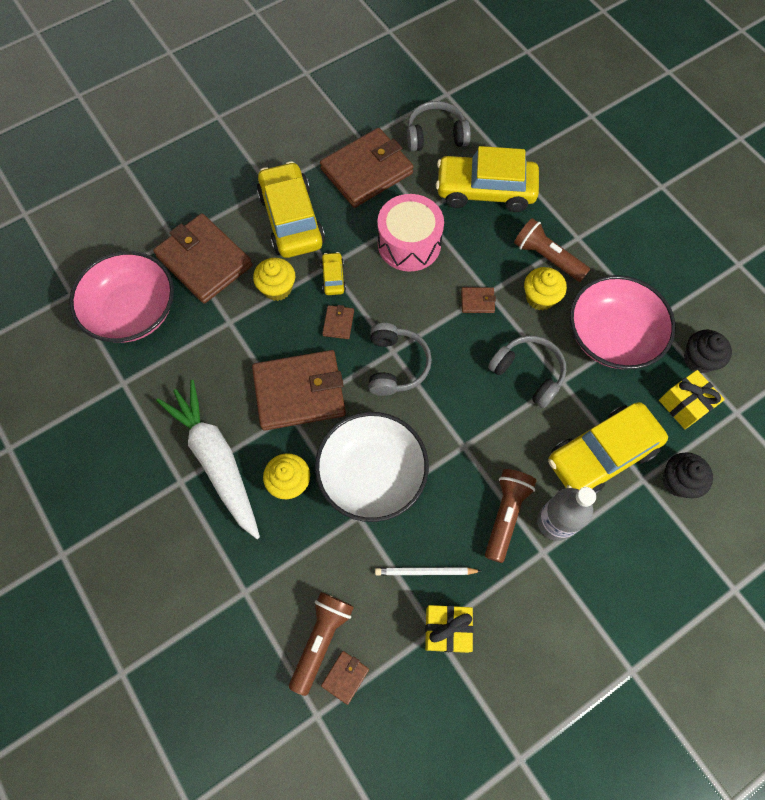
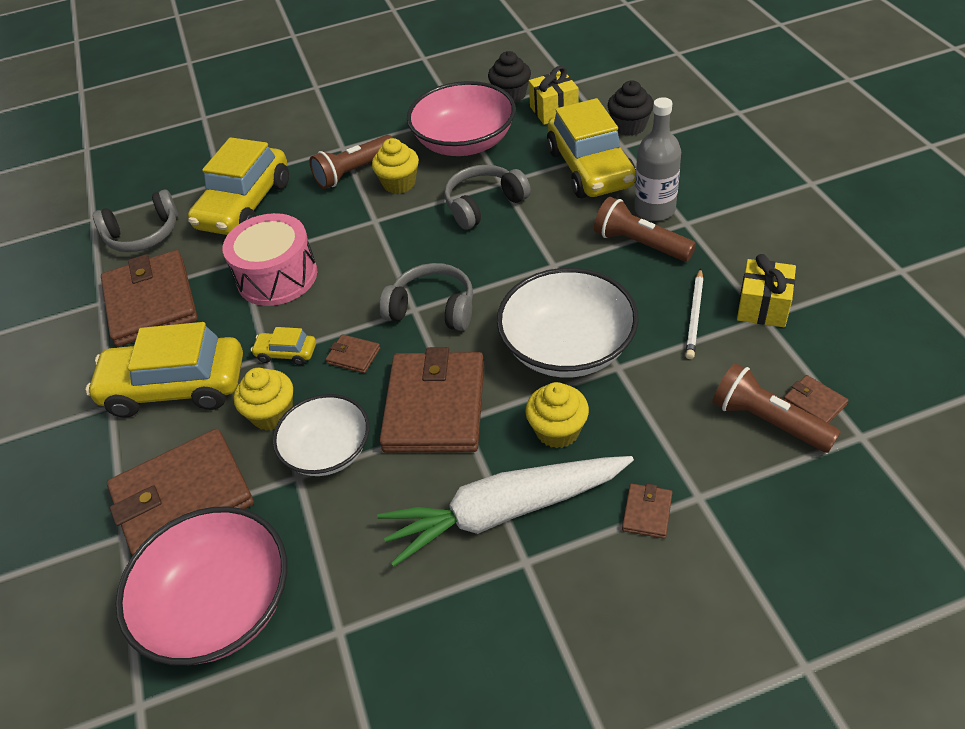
camera: 70 degrees left, 20 degrees down
grey headphones [407,101,471,152] -> grey headphones turned 120 degrees counterclockwise [93,190,178,252]
brown wallet [461,287,496,313] -> brown wallet moved to [622,484,673,539]
none -> white bowl [273,394,370,476]

